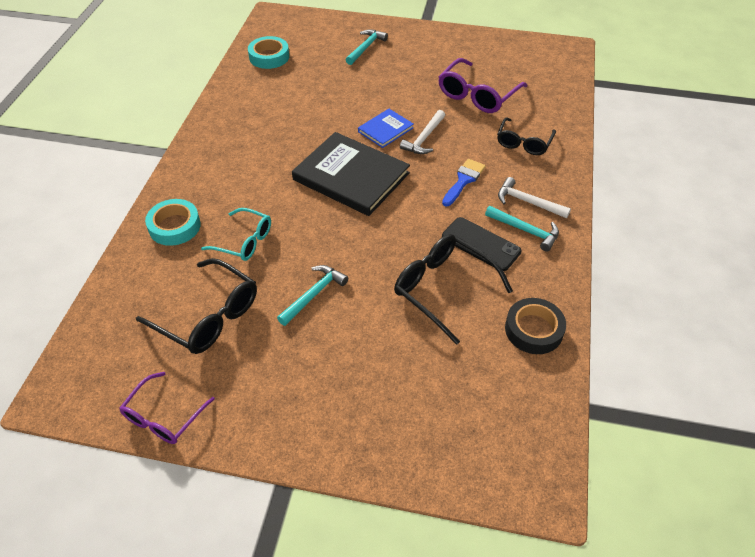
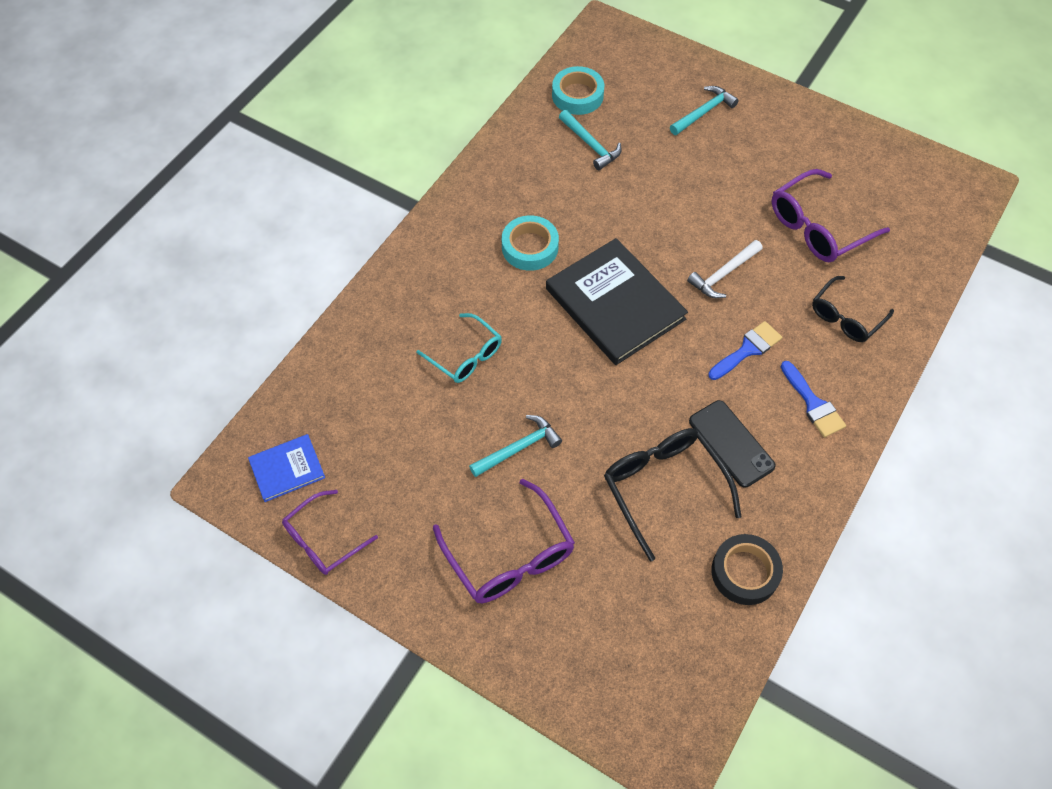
camera: 20 degrees right, 10 degrees up
black glasses [136,258,257,354] -> none
turquoise tape [145,199,201,246] -> turquoise tape moved to [502,215,559,271]
blue book [358,109,414,148] -> blue book moved to [248,434,325,502]
turquoise hammer [485,206,559,252] -> turquoise hammer moved to [559,110,622,170]
white hammer [498,177,571,218] -> blue brush [781,361,846,438]
none -> purple glasses [433,479,575,603]

